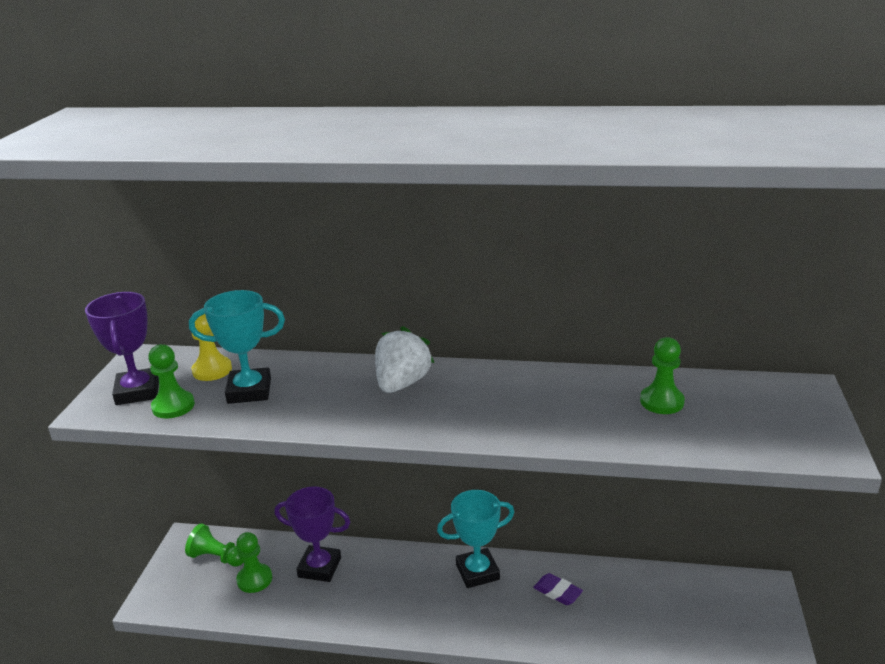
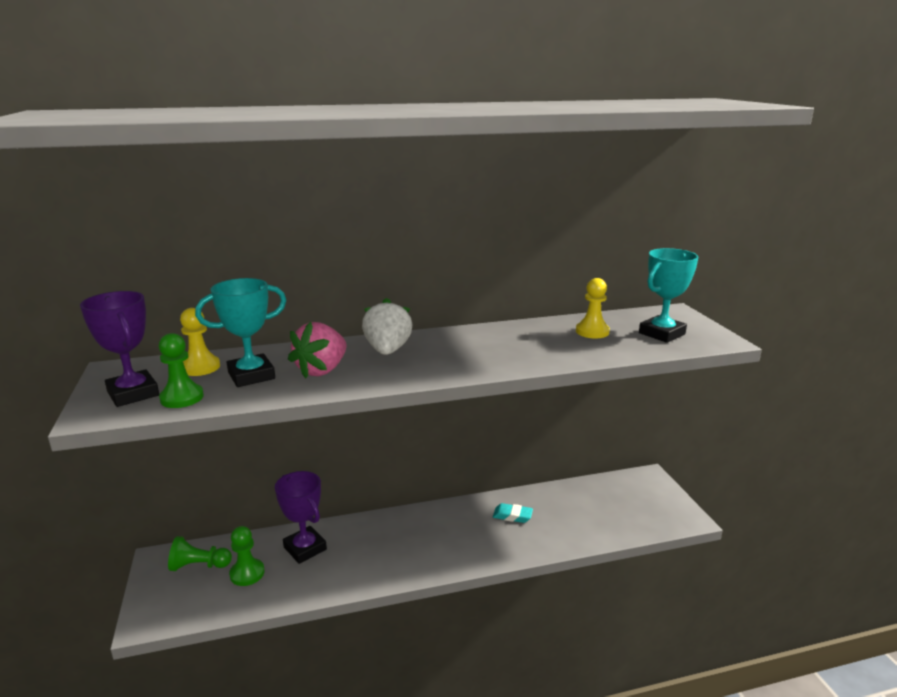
camera: 25 degrees left, 5 degrees down
purple trophy [275,486,350,582] -> purple trophy turned 60 degrees clockwise [275,471,327,564]
turquoise trophy [437,490,515,588] -> turquoise trophy moved to [639,248,699,343]
purple eraser [533,573,583,605] -> turquoise eraser [493,503,533,523]
green pawn [640,337,685,414] -> yellow pawn [576,278,610,338]
none -> pink strawberry [288,322,347,379]

